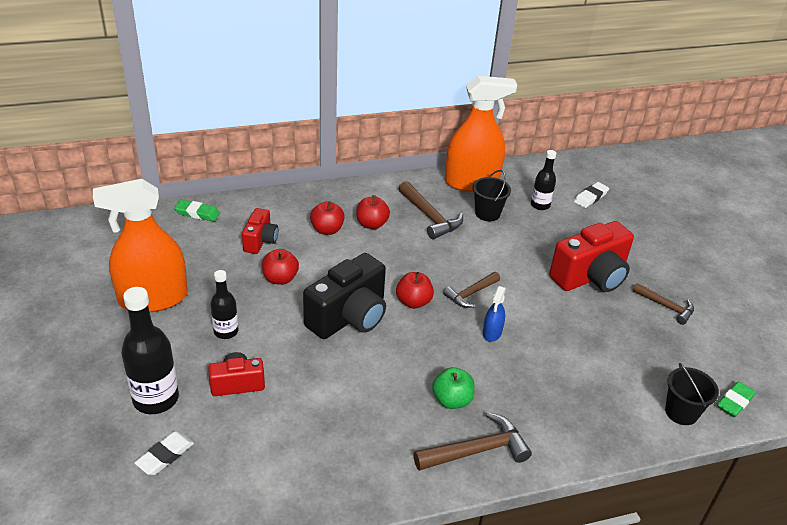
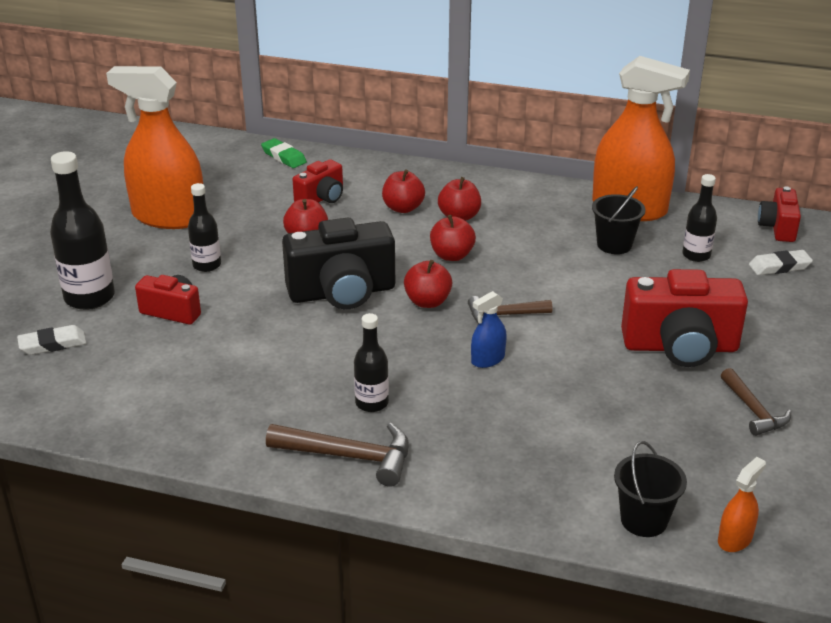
camera: 35 degrees right, 5 degrees down
brown hammer [399,181,463,239] -> none
green apple [432,367,475,409] -> black bottle [354,313,389,412]
green eraser [717,381,756,417] -> orange spray bottle [718,457,766,552]
none -> red apple [430,215,476,261]
none -> red camera [758,186,801,242]

